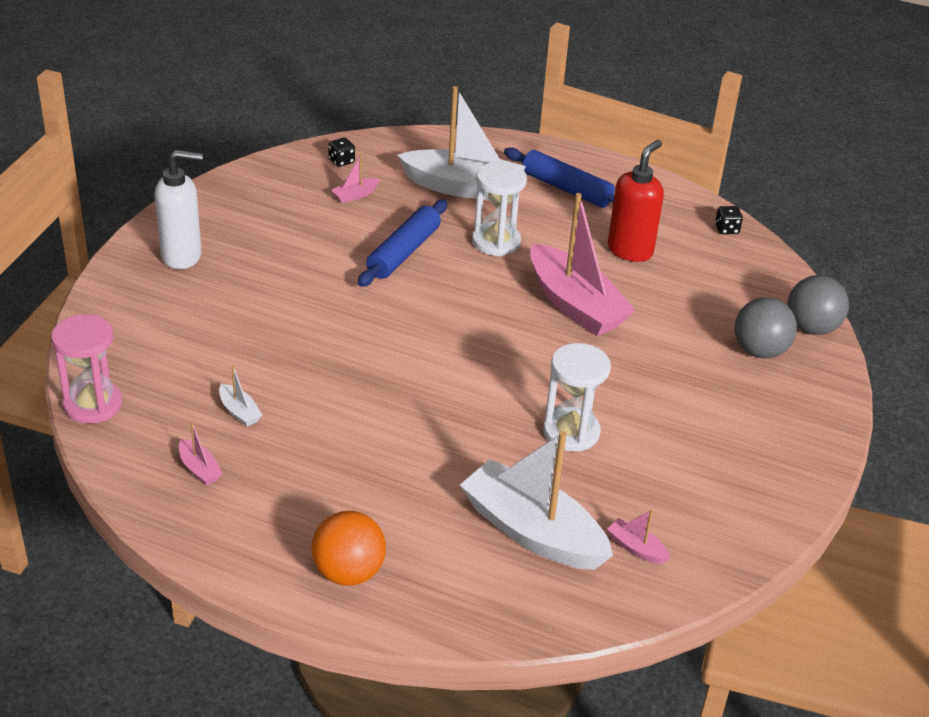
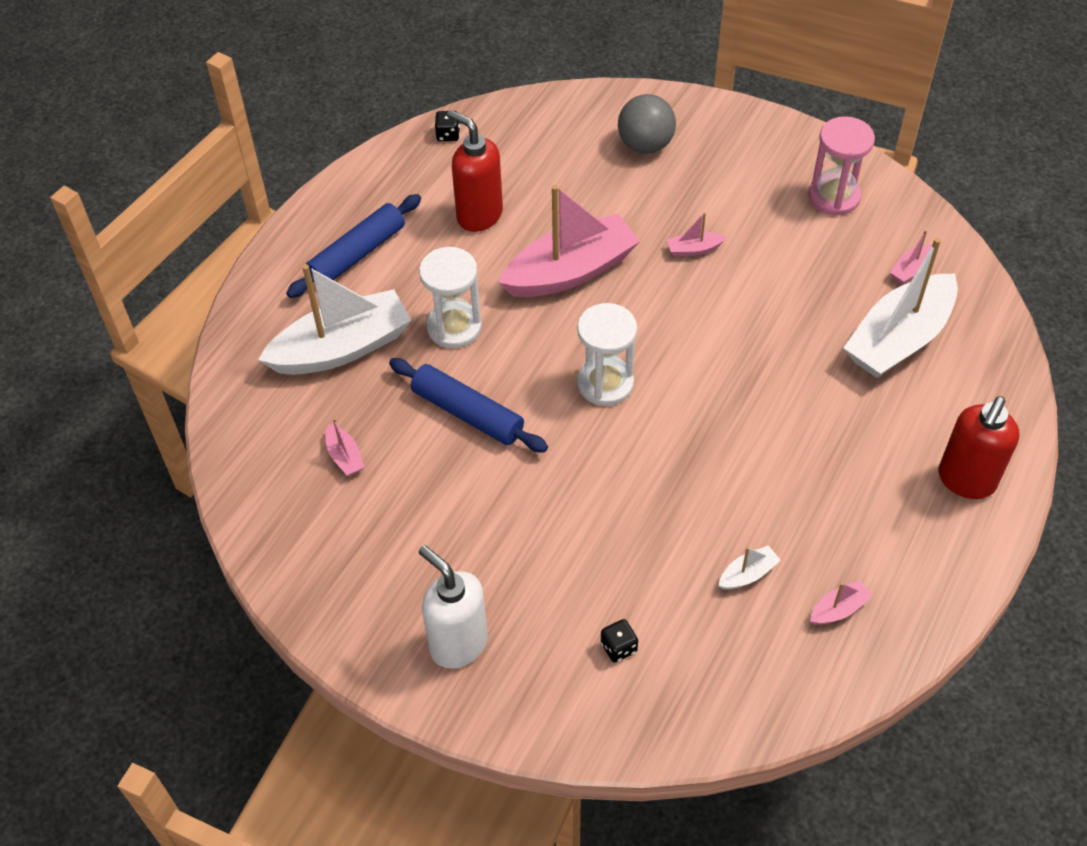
camera: 80 degrees left, 15 degrees up
pink hourglass [51,314,122,424] -> pink hourglass moved to [808,116,875,216]
white soap dispenser [155,150,203,269] -> white soap dispenser turned 45 degrees counterclockwise [419,545,488,669]
orange ball [312,511,386,586] -> red soap dispenser [938,396,1020,499]
black dice [328,137,355,167] -> black dice moved to [601,619,638,663]
white boat [397,86,526,200] -> white boat turned 45 degrees clockwise [258,264,411,375]
white hourglass [543,343,611,452] -> white hourglass moved to [577,303,637,406]
grey ball [788,275,849,335] -> none
none -> pink boat [667,212,726,257]

